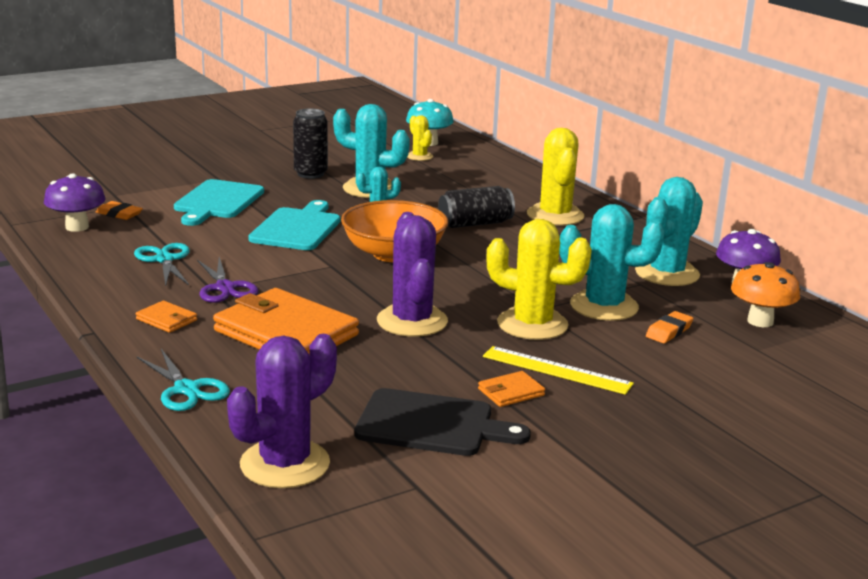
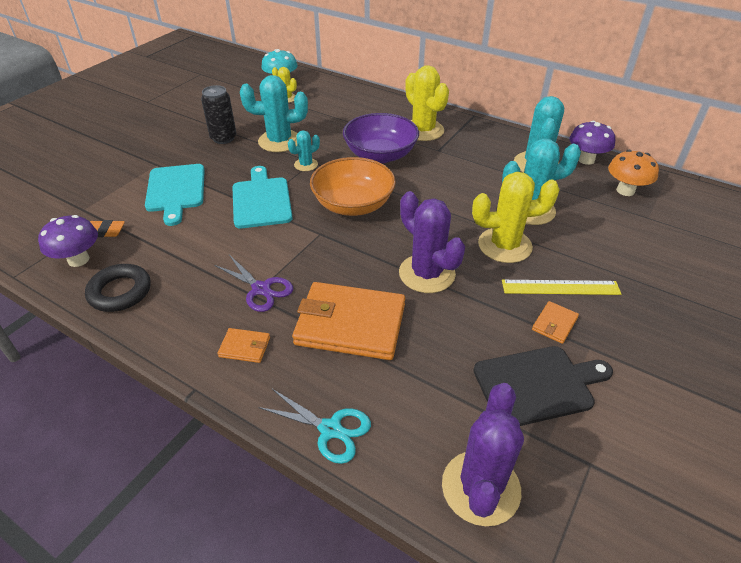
camera: 25 degrees left, 20 degrees up
turquoise scissors [134,243,190,287] -> none
black can [438,186,515,228] -> purple bowl [343,113,419,163]
orange eraser [646,311,693,343] -> none
none -> black ring [85,264,151,312]

